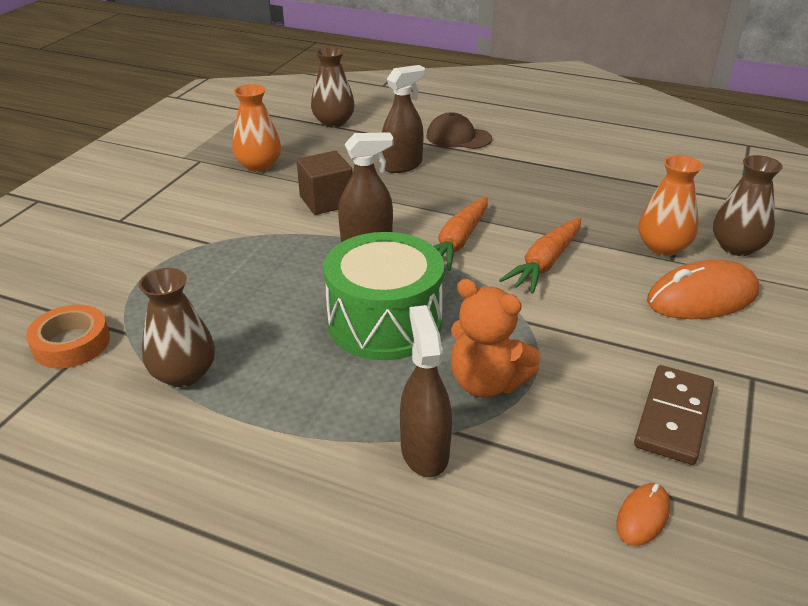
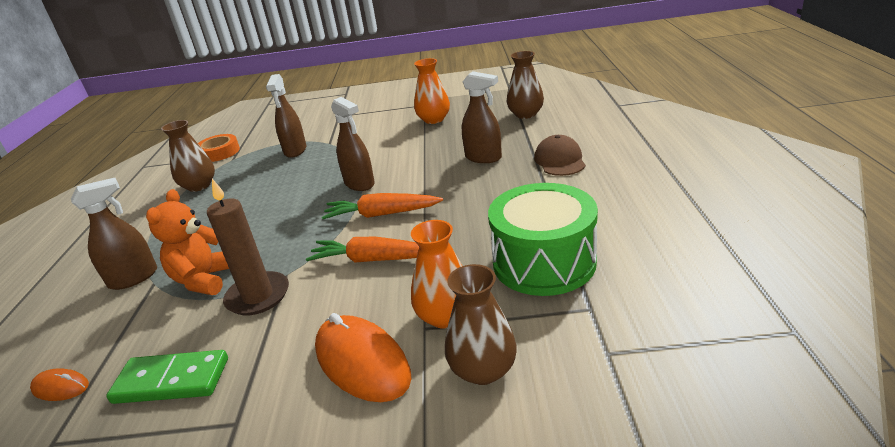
camera: 70 degrees right, 5 degrees down
brown cube [297,151,353,215] -> none
green drum [324,232,444,360] -> green drum moved to [488,183,598,296]
brown domino [634,365,714,465] -> green domino [106,350,228,404]
none -> brown candle [207,179,289,315]
none -> brown spray bottle [266,74,306,158]

